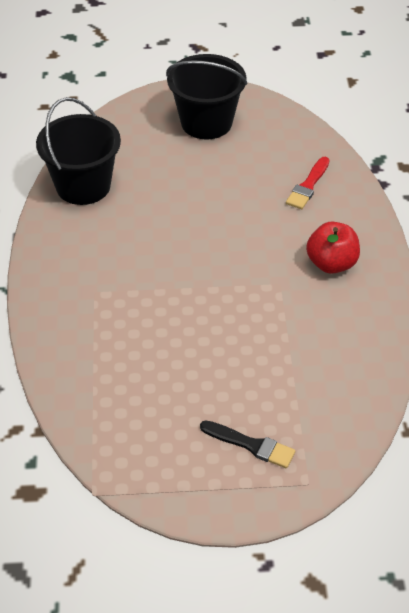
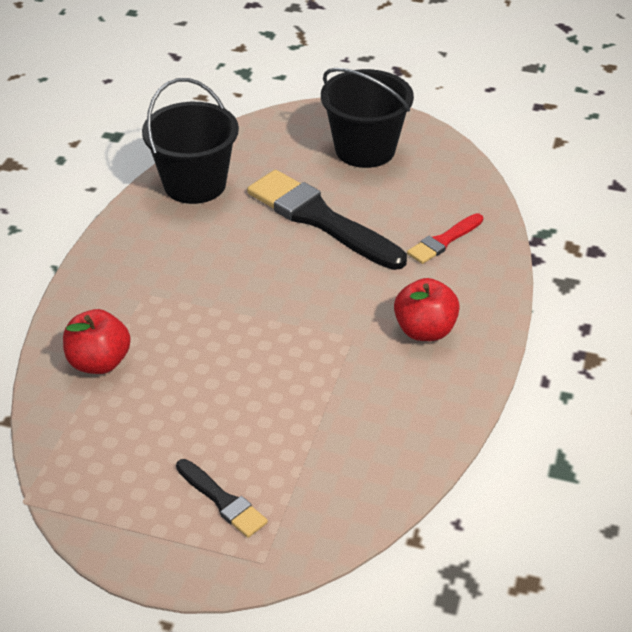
camera: 20 degrees right, 5 degrees down
none -> red apple [63,309,131,374]
none -> black brush [247,170,407,270]

